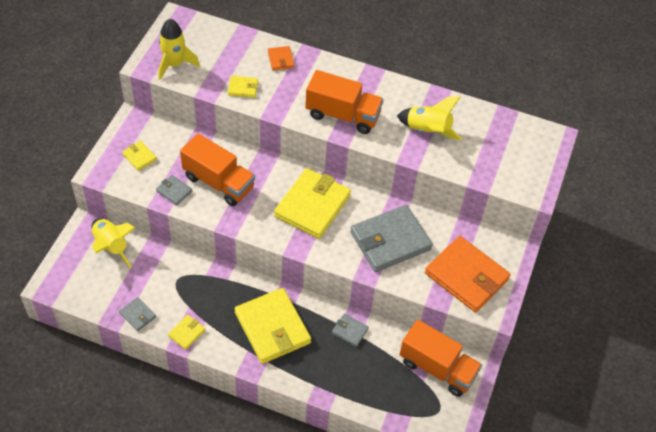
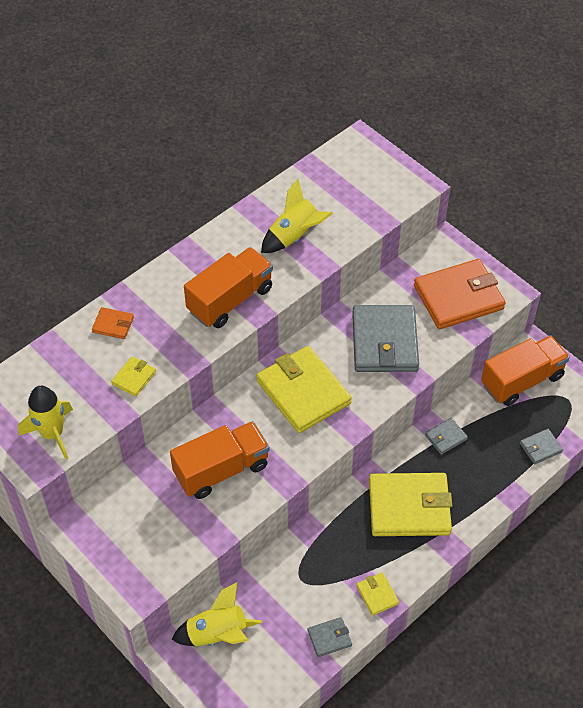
camera: 60 degrees left, 0 degrees up
yellow wallet [122,141,157,171] -> none
grey wallet [156,175,192,206] -> grey wallet moved to [520,429,563,464]

